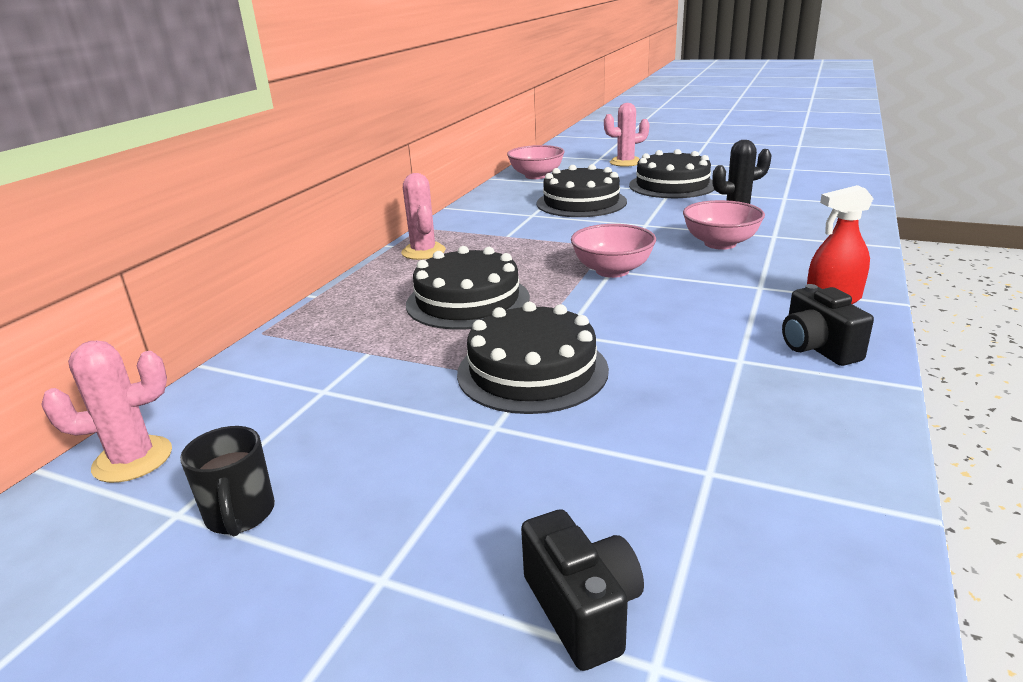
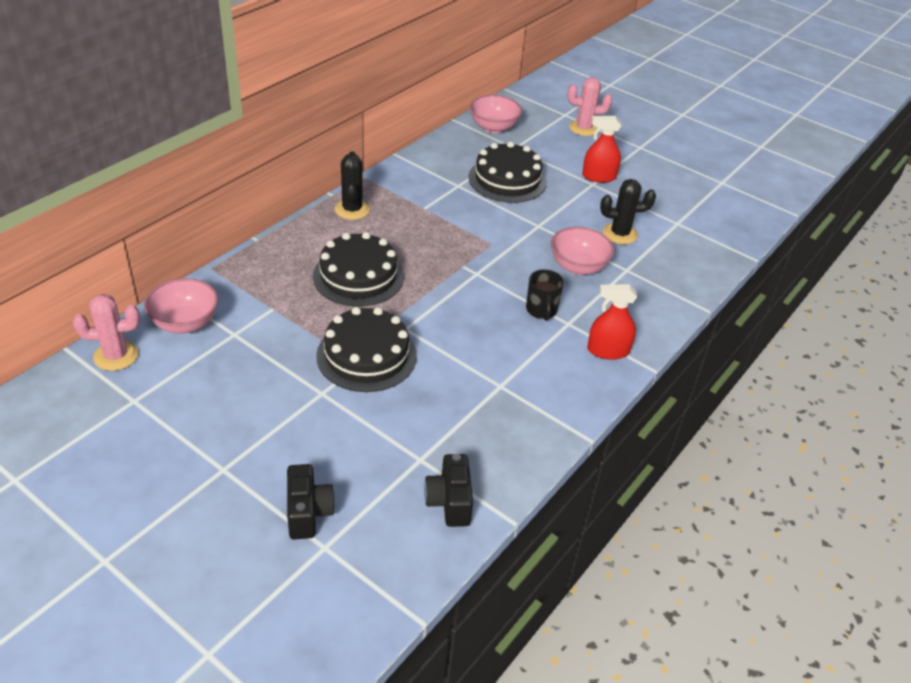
camera: 10 degrees right, 15 degrees up
black mug [180,426,275,536] -> black mug moved to [526,269,564,321]
pink cactus [401,173,446,260] -> black cactus [335,151,370,220]
pink bowl [571,224,656,278] -> pink bowl moved to [144,278,218,334]
black cake [629,149,714,198] -> red spray bottle [582,116,621,183]
black camera [782,284,874,366] -> black camera moved to [424,454,473,527]

